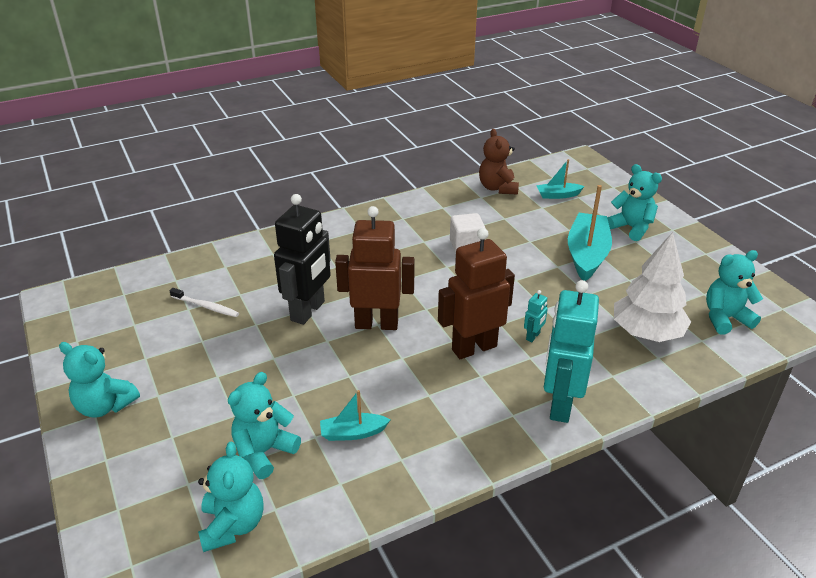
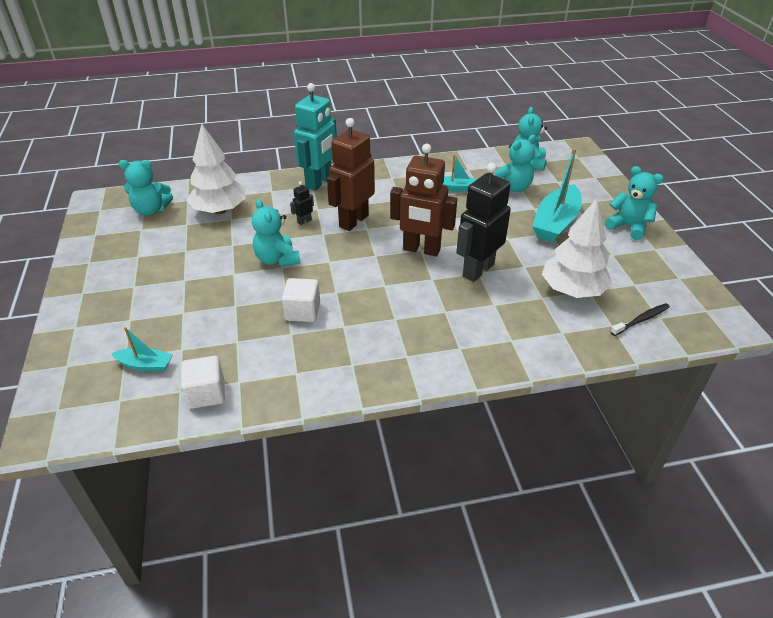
camera: 165 degrees left, 5 degrees up
white toothbrush [170,288,239,317] -> white tree [542,198,612,298]
brown robot [438,228,515,359] -> brown robot turned 135 degrees clockwise [327,118,375,231]
brown teddy bear [479,129,519,194] -> white cube [181,356,225,409]
turquoise robot [524,290,548,342] -> black robot [290,181,314,225]
turquoise boat [568,185,612,281] -> turquoise boat moved to [532,148,582,242]
turquoise teddy bear [607,164,662,241] -> turquoise teddy bear moved to [252,199,300,267]
none -> black toothbrush [611,303,670,336]

